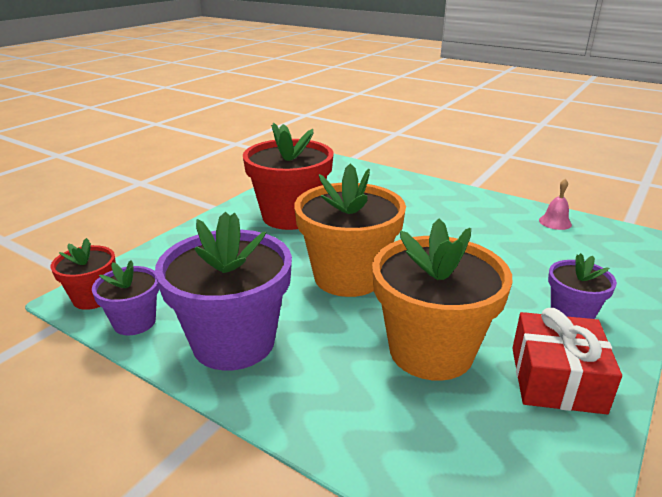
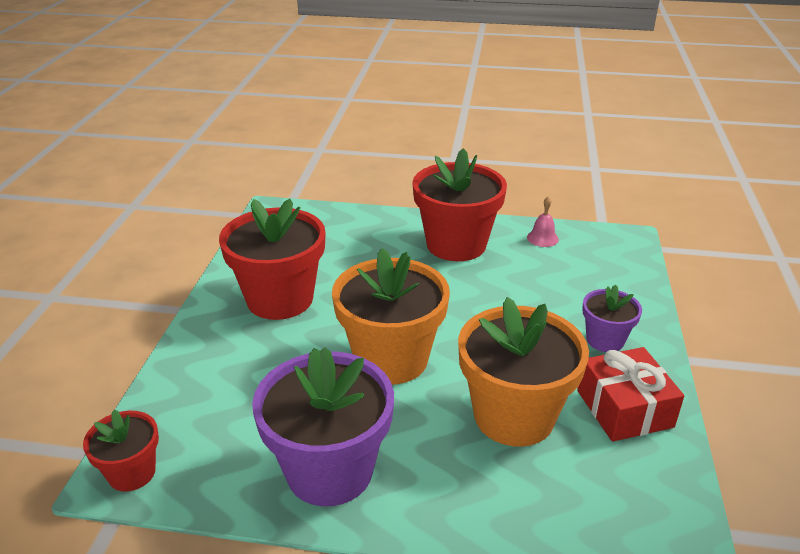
camera: 25 degrees left, 5 degrees up
purple flower pot [92,260,159,335] -> none
none -> red flower pot [412,148,507,261]

